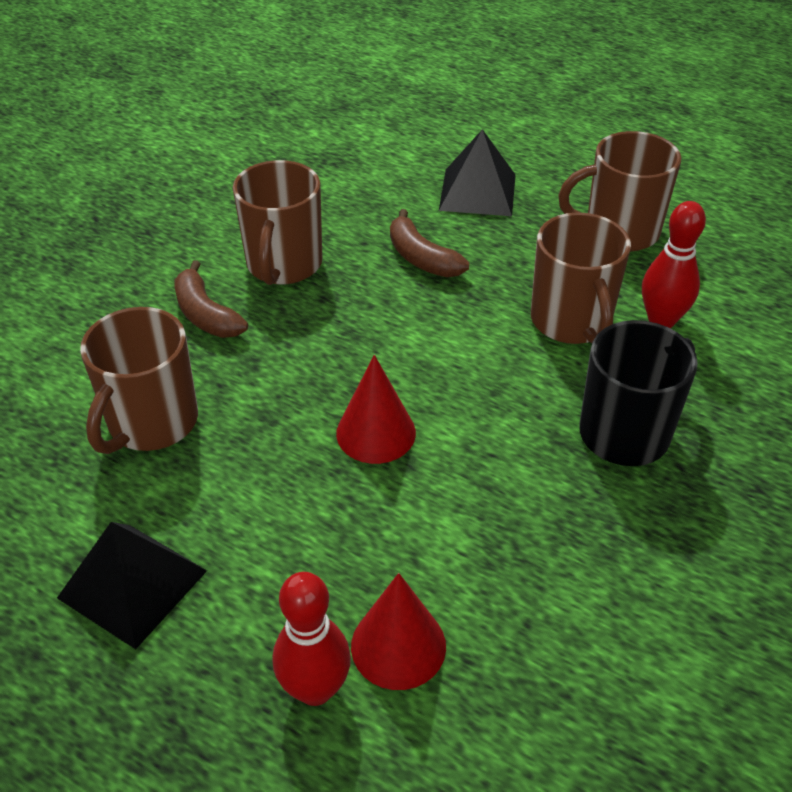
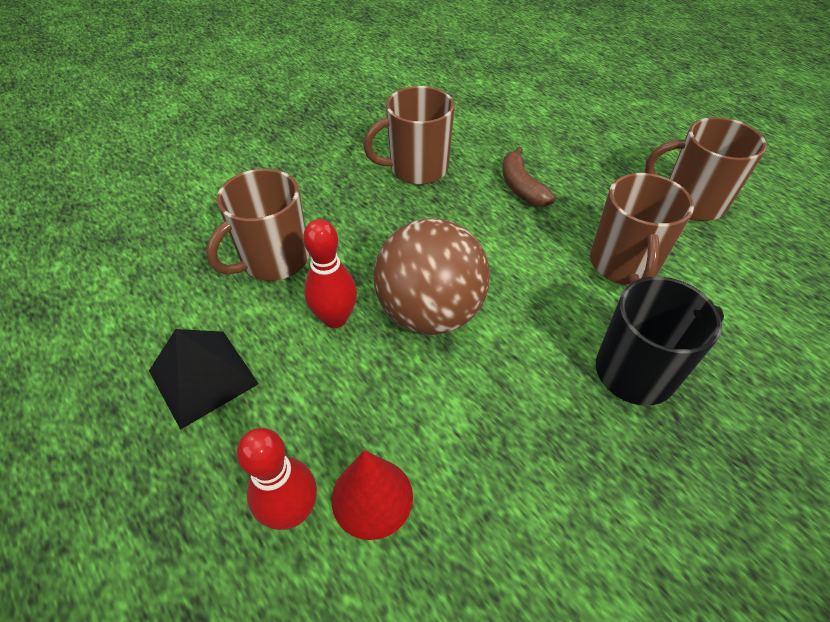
camera: 20 degrees right, 5 degrees up
brown banana [175,260,248,338] -> none
brown mug [233,160,322,285] -> brown mug turned 45 degrees clockwise [363,86,454,185]
red cone [336,355,416,464] -> brown ball [374,218,490,335]
black pyramid [439,129,516,216] -> none
red bowling pin [642,201,706,328] -> red bowling pin moved to [303,219,357,328]

